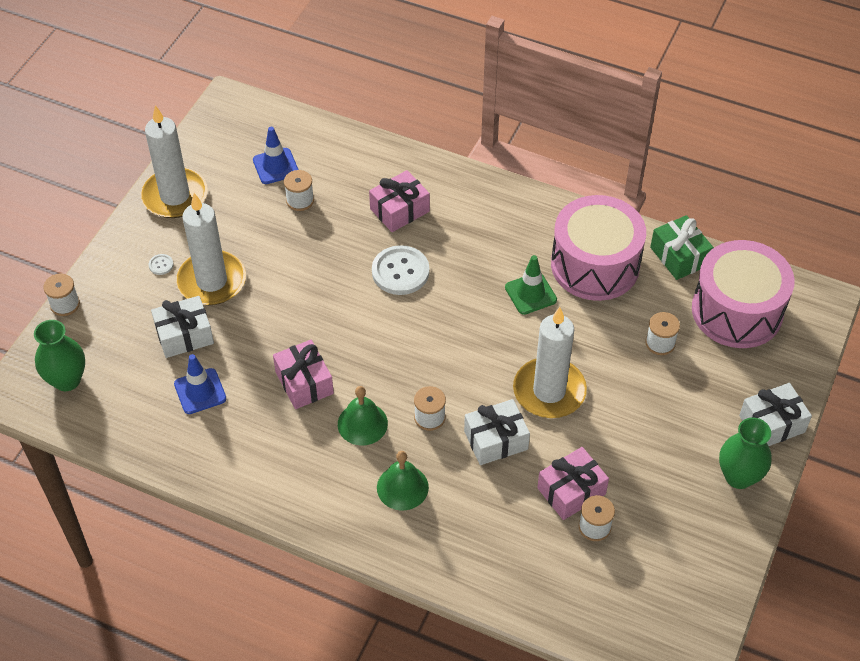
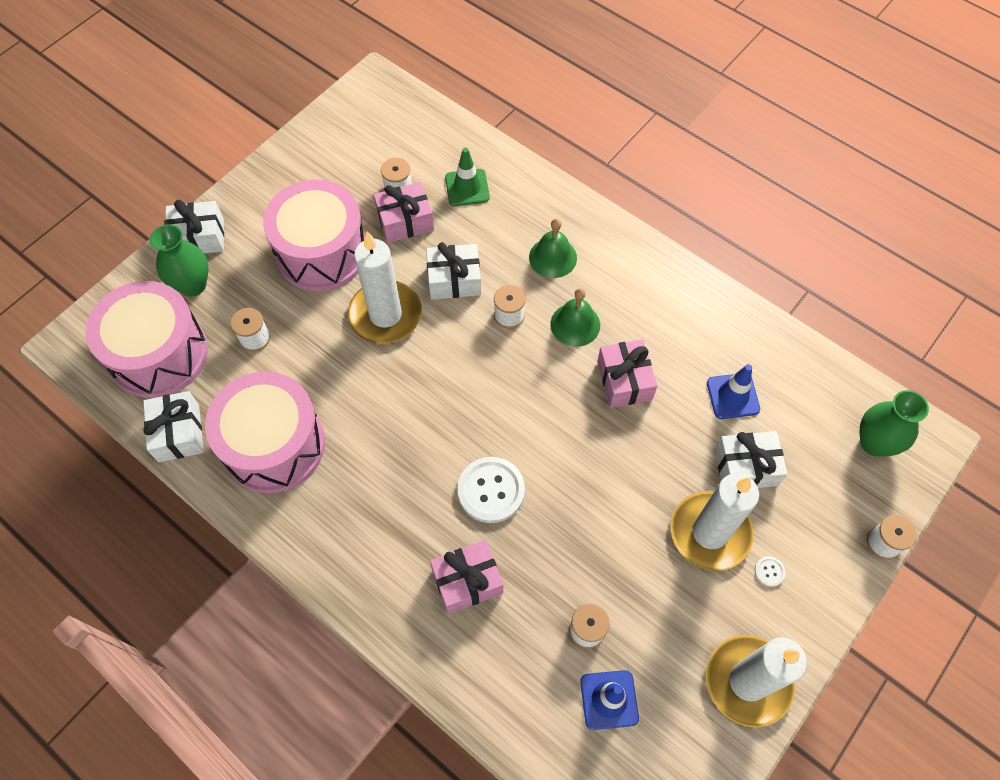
camera: 165 degrees left, 10 degrees up
green traffic cone [505,255,557,315] -> green traffic cone moved to [445,148,490,206]
green gift [650,215,714,280] -> white gift [143,391,204,462]
green vase [719,417,772,489] -> green vase moved to [150,224,209,296]
none -> pink drum [263,179,365,292]

